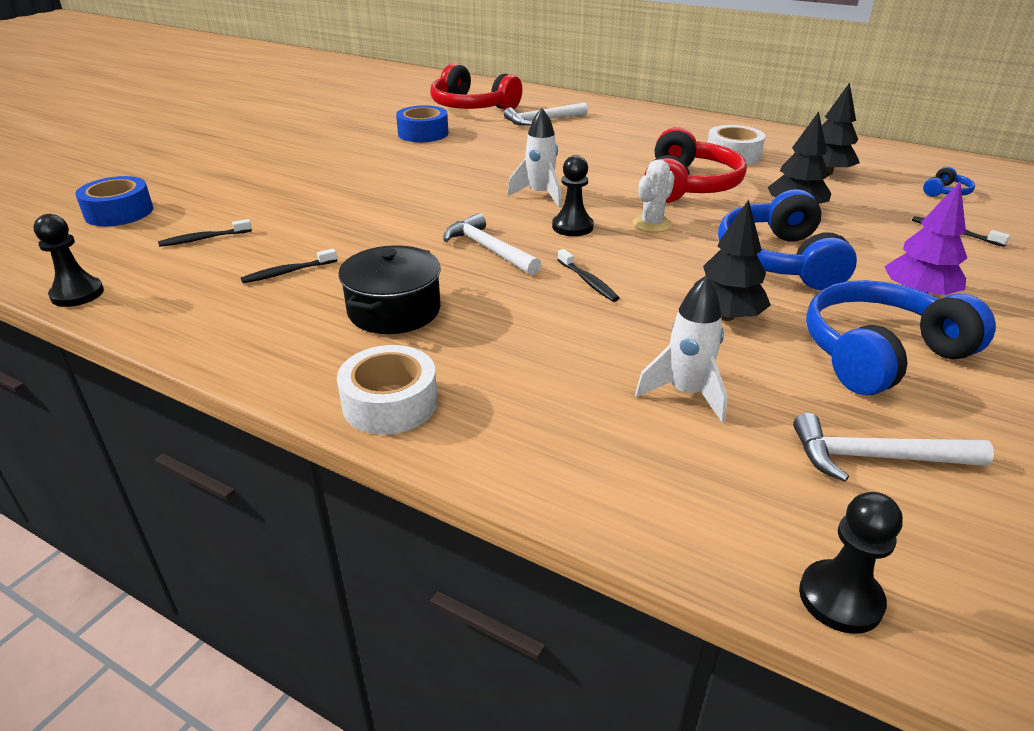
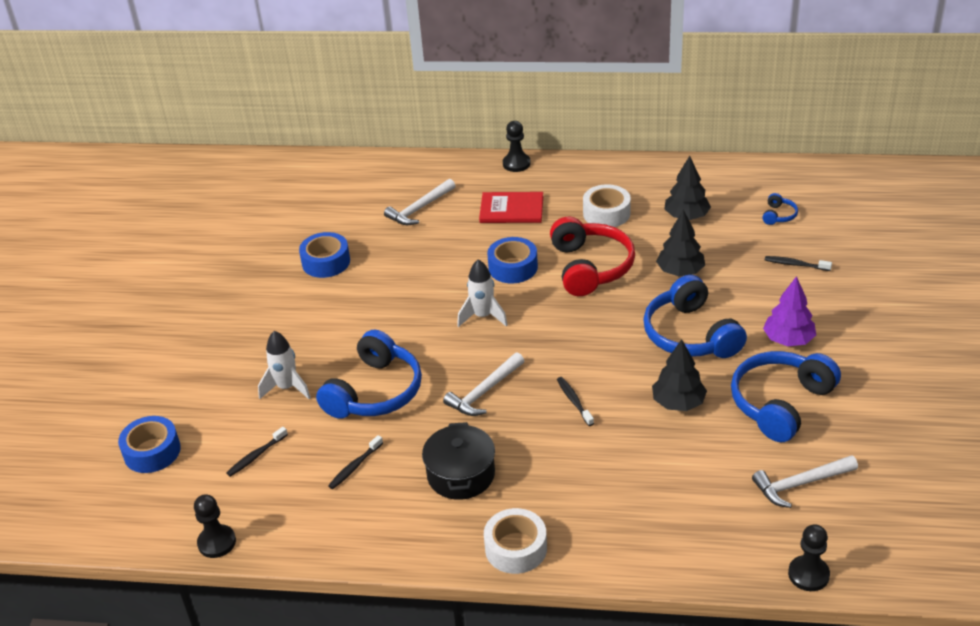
camera: 20 degrees left, 5 degrees up
red headphones [430,64,522,110] -> none
white hammer [444,213,541,275] -> white hammer turned 75 degrees counterclockwise [443,352,524,416]
black pawn [552,155,594,236] -> black pawn moved to [503,121,531,172]
black toothbrush [557,249,619,302] -> black toothbrush turned 150 degrees counterclockwise [557,377,594,426]
white cactus [632,159,675,232] -> none
white rocket [635,277,727,422] -> white rocket moved to [258,331,311,399]
none -> blue headphones [316,330,422,419]
none -> red book [479,192,543,223]
none -> blue tape [487,237,538,284]

